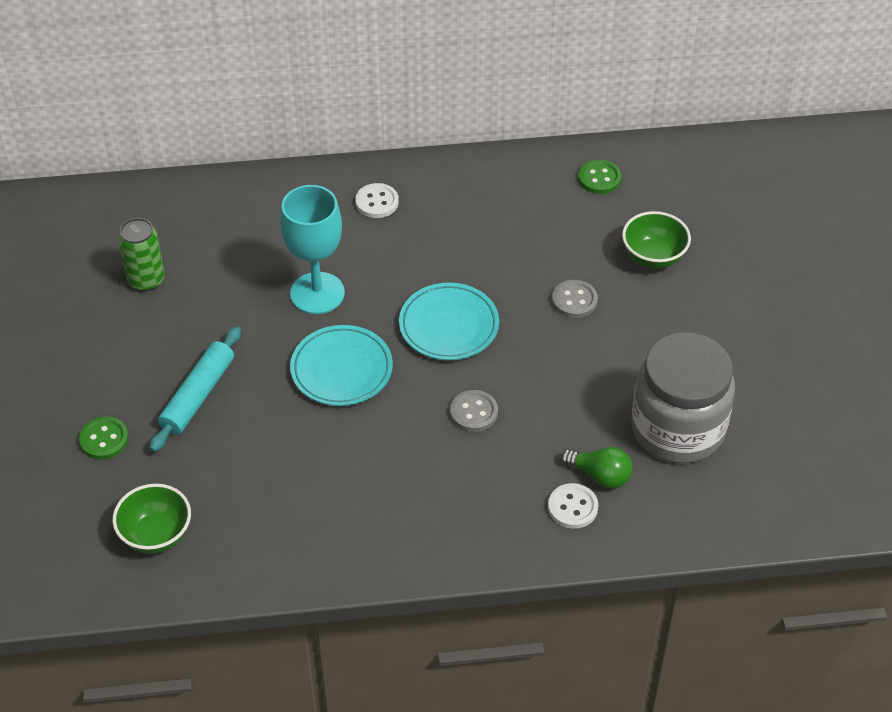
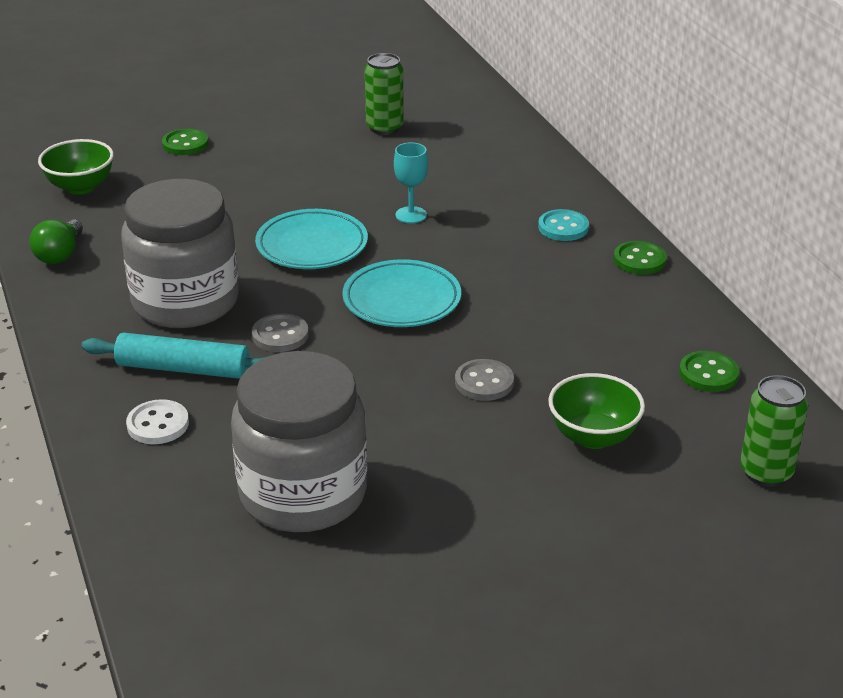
camera: 75 degrees right, 15 degrees down
turquoise rolling pin [150,326,241,452] -> turquoise rolling pin moved to [81,333,266,379]
turquoise goblet [280,185,345,314] -> turquoise goblet [394,142,428,223], size x0.53
white button [355,183,399,218] -> turquoise button [538,209,589,241]
green light bulb [561,447,633,489] -> green light bulb moved to [29,219,83,264]
none -> grey jar [121,179,239,328]
none -> green button [614,241,667,275]
none -> green can [740,375,808,487]

